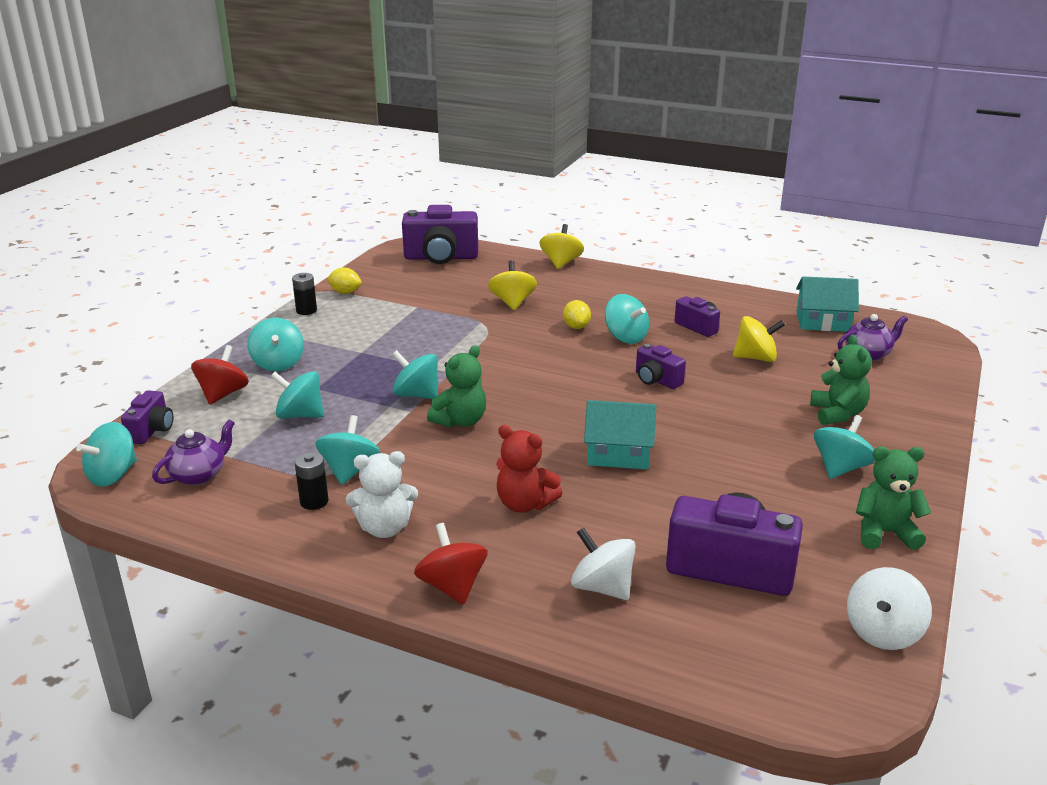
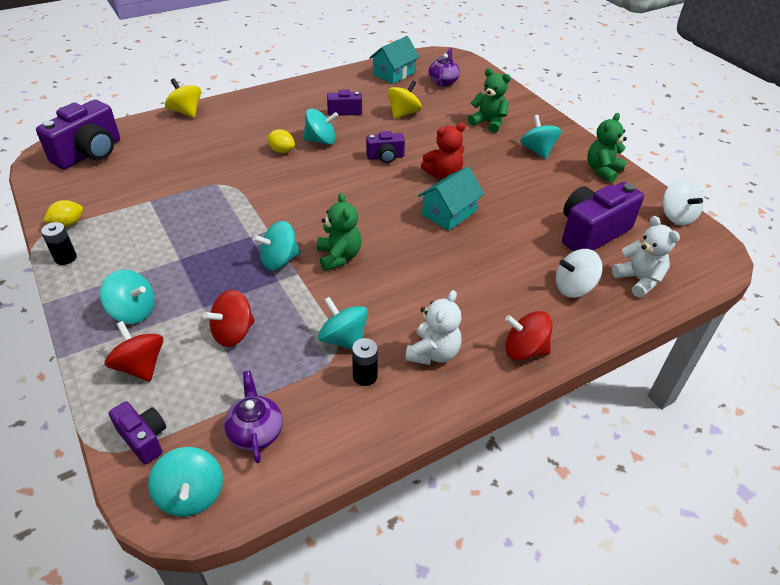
camera: 55 degrees left, 15 degrees up
turquoise spinning top [270,371,324,419] -> red spinning top [203,290,255,347]
yellow spinning top [488,260,537,310] -> none
red teddy bear [496,425,562,513] -> red teddy bear moved to [421,123,466,179]
none -> white teddy bear [612,216,680,298]

